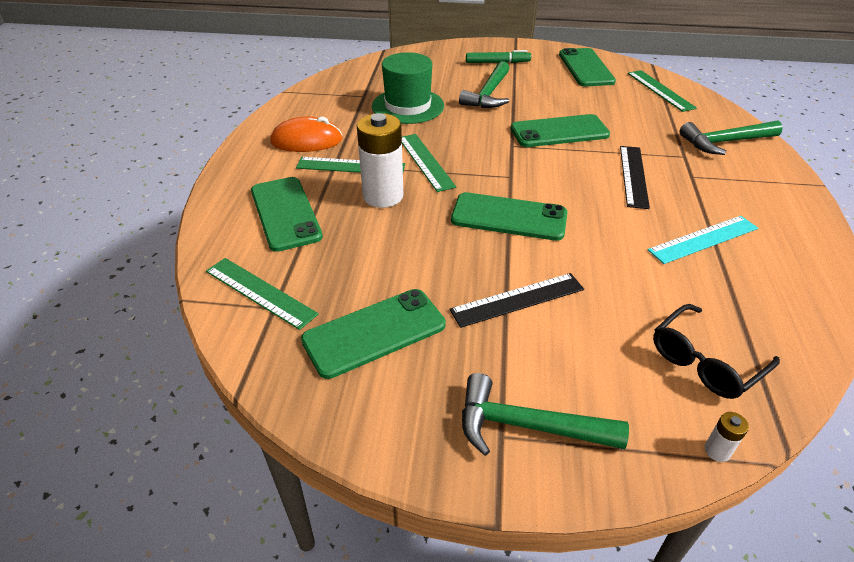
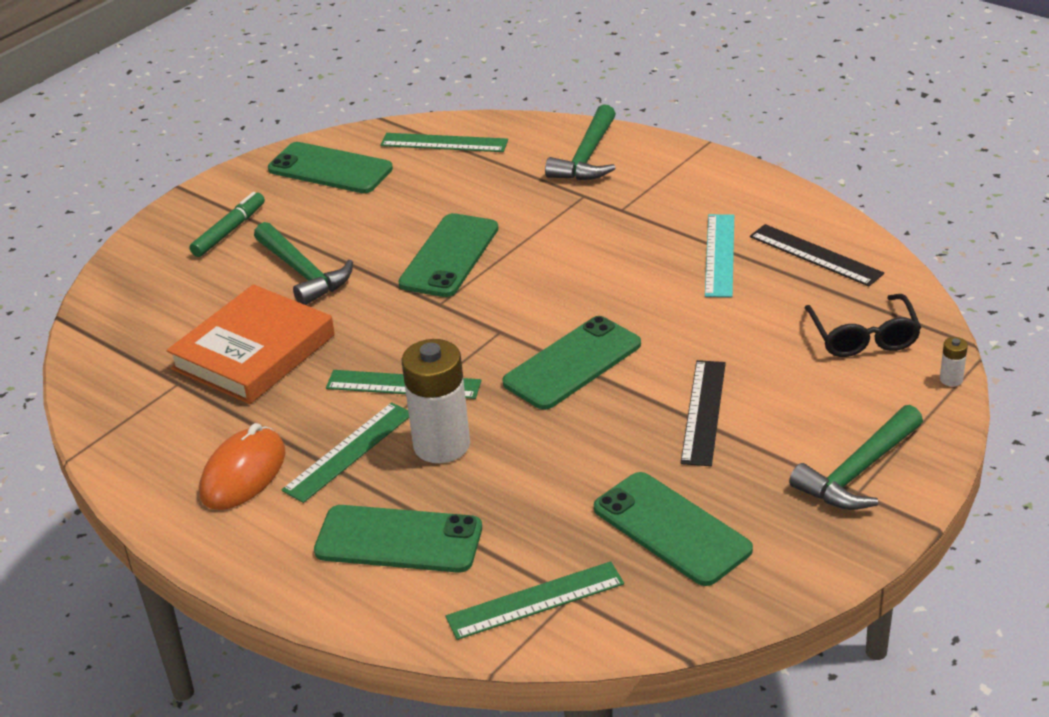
camera: 55 degrees left, 5 degrees down
green phone [301,289,446,379] -> green phone turned 45 degrees counterclockwise [594,472,753,586]
green hat [372,52,444,124] -> orange book [167,284,335,404]
black ruler [620,146,650,209] -> black ruler moved to [750,224,884,286]

